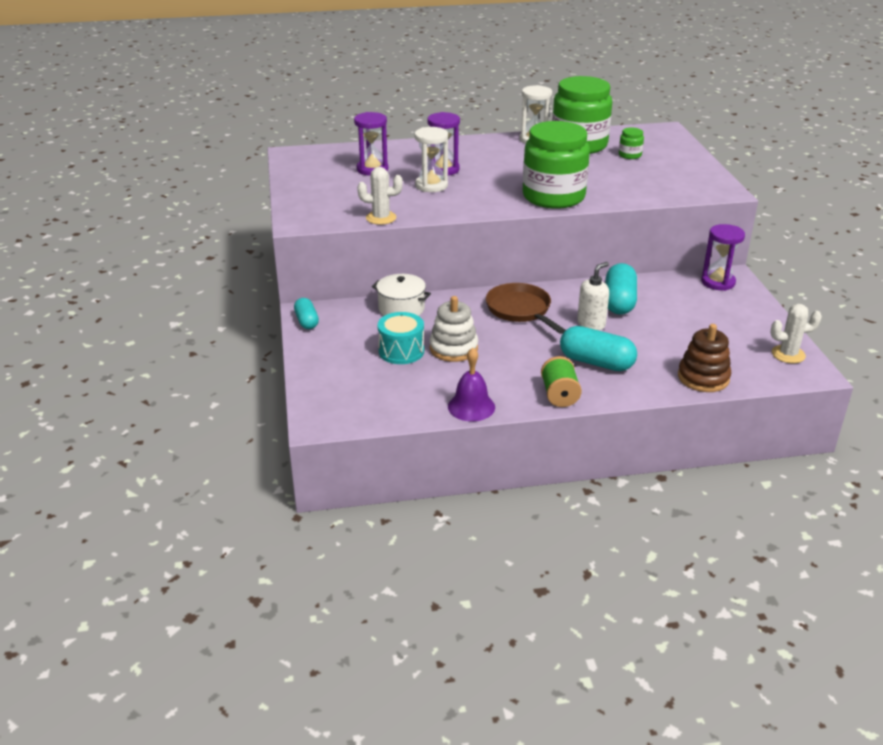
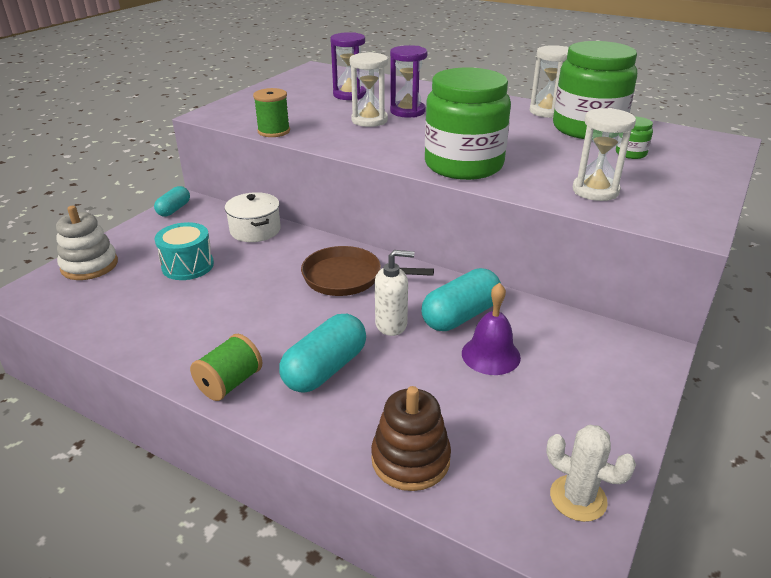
camera: 40 degrees right, 0 degrees up
white cactus [357,167,403,225] -> green spool [253,88,290,137]
white stacking toy [430,296,478,362] -> white stacking toy moved to [56,206,118,280]
purple bell [448,348,495,422] -> purple bell moved to [462,283,521,375]
brown pan [486,283,566,334] -> brown pan turned 90 degrees counterclockwise [301,246,434,296]
turquoise capsule [560,326,637,371] -> turquoise capsule turned 60 degrees clockwise [279,314,366,393]
purple hourglass [701,224,745,291] -> none
none -> white hourglass [573,108,636,201]

